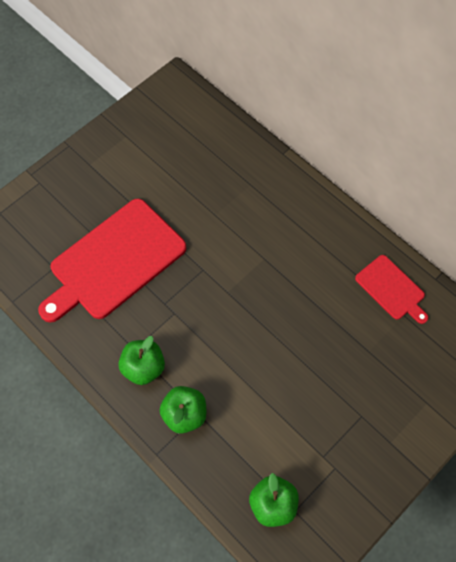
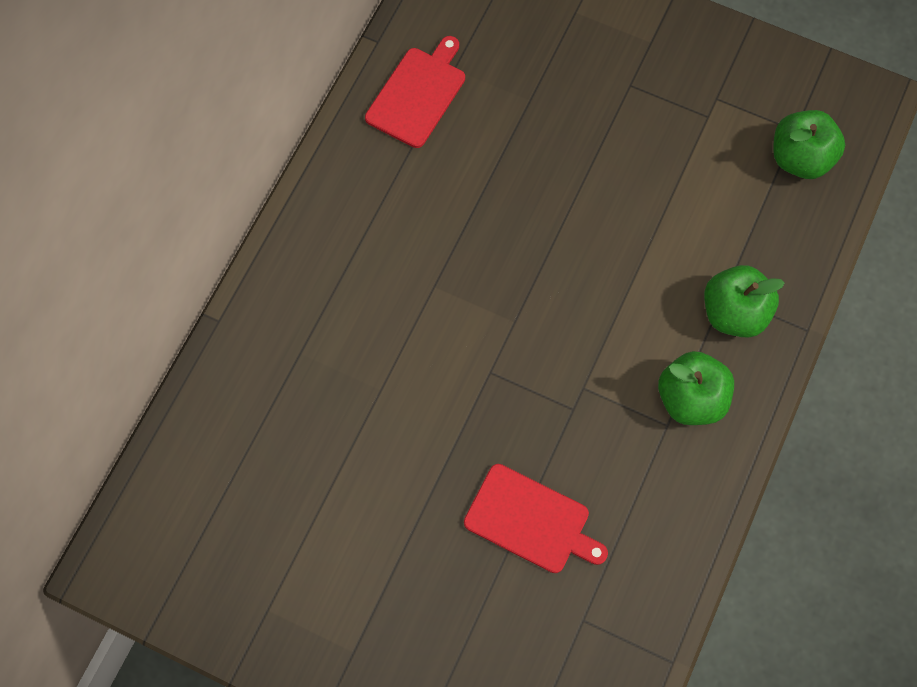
camera: 110 degrees left, 5 degrees up
red cutting board [38,199,187,323] -> red cutting board [464,464,608,573], size x0.51

